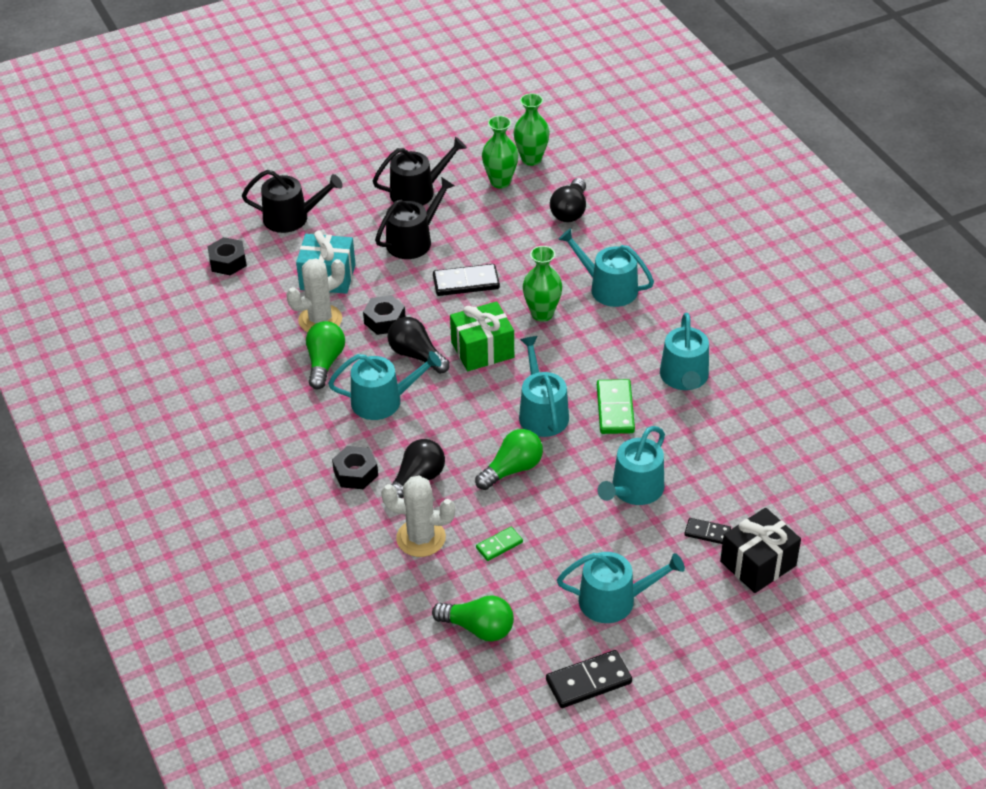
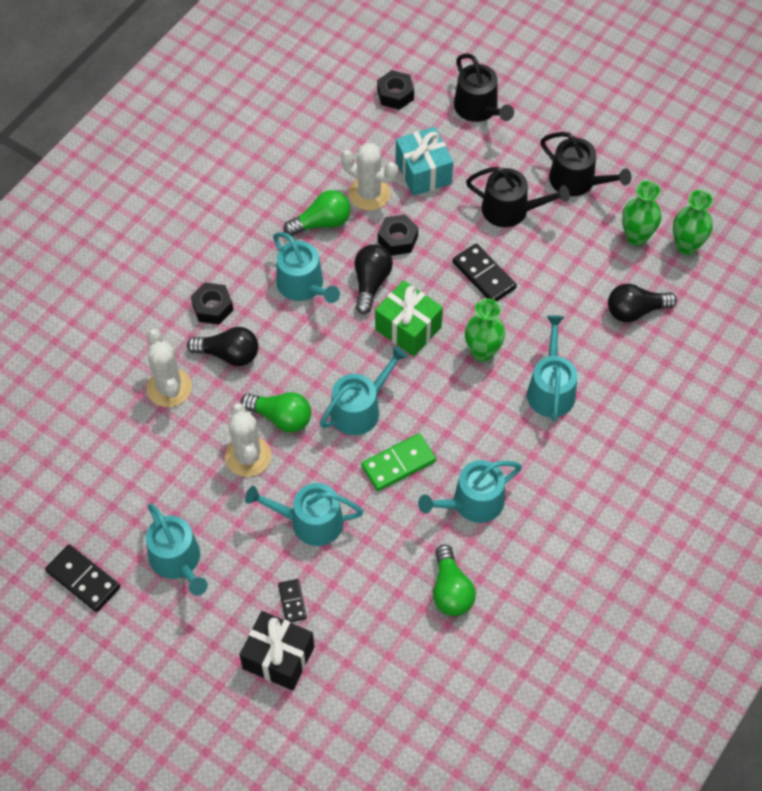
camera: 60 degrees right, 15 degrees up
green light bulb [432,595,514,642] -> green light bulb moved to [433,545,476,616]
green domino [476,527,523,561] -> none
none -> white cactus [225,403,271,477]

